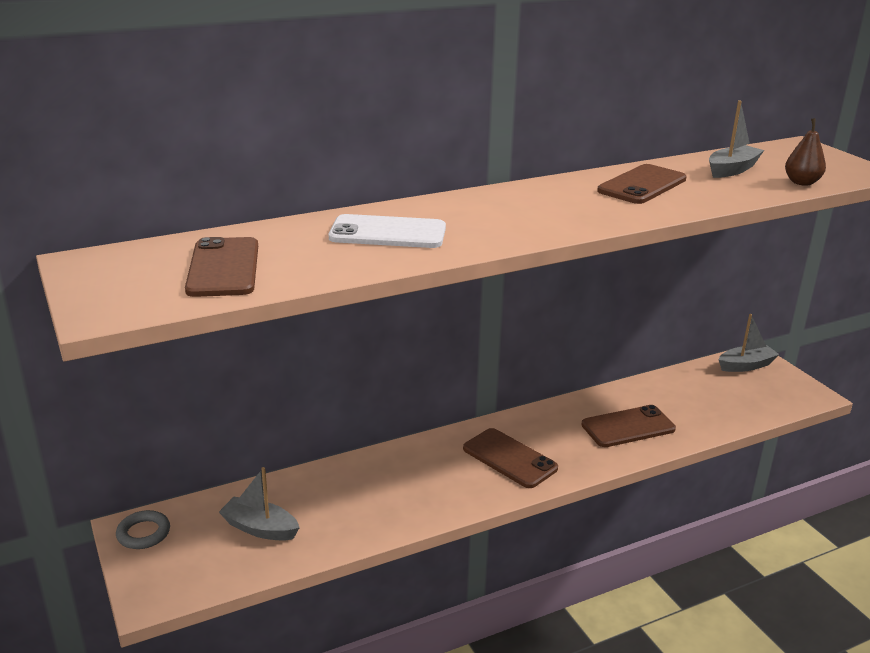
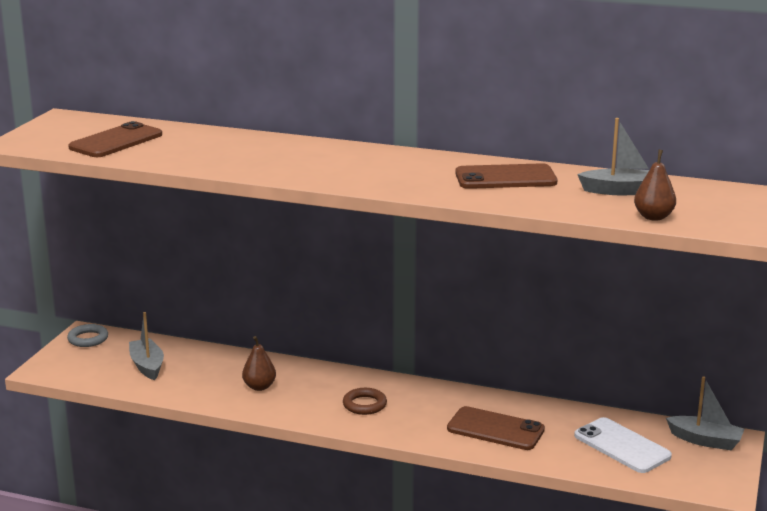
camera: 45 degrees right, 5 degrees down
white phone [329,214,446,248] -> white phone moved to [574,417,672,473]
brown phone [463,428,558,488] -> brown ring [343,388,387,415]
none -> brown pear [242,336,276,391]

